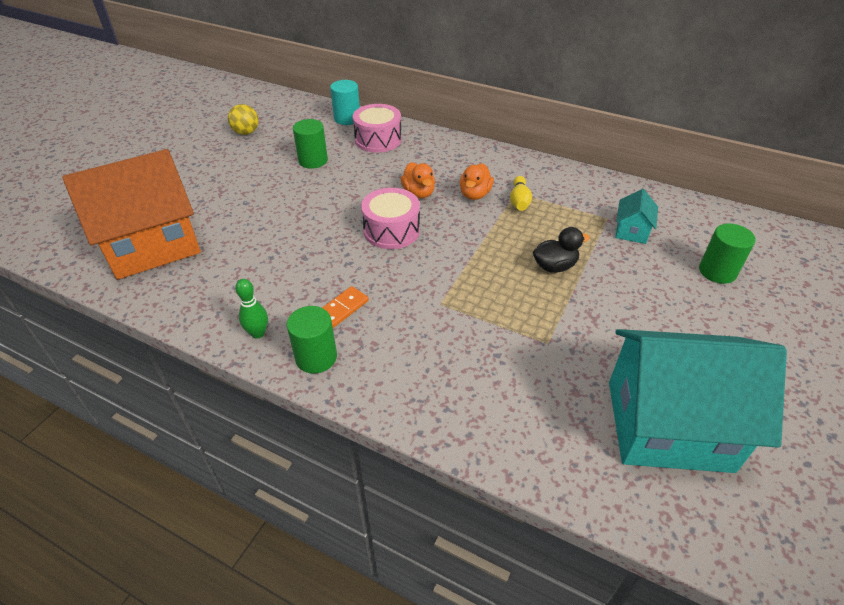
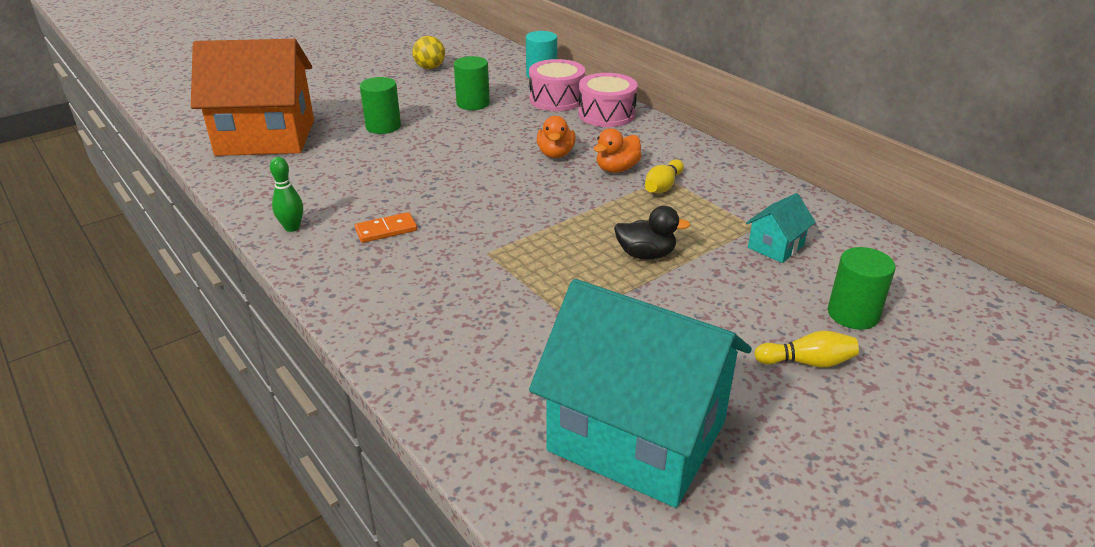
camera: 25 degrees right, 10 degrees down
green cylinder [287,306,337,374] -> green cylinder moved to [360,77,401,134]
pink drum [361,188,420,249] -> pink drum moved to [578,73,638,127]
none -> yellow bowling pin [754,331,859,368]

